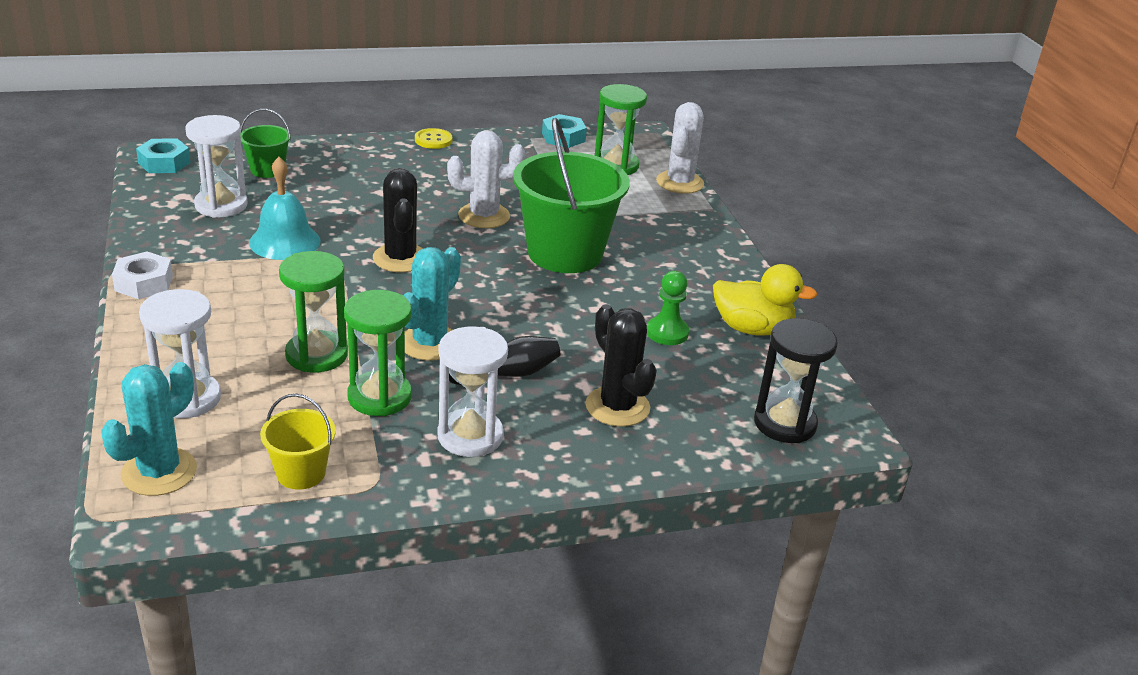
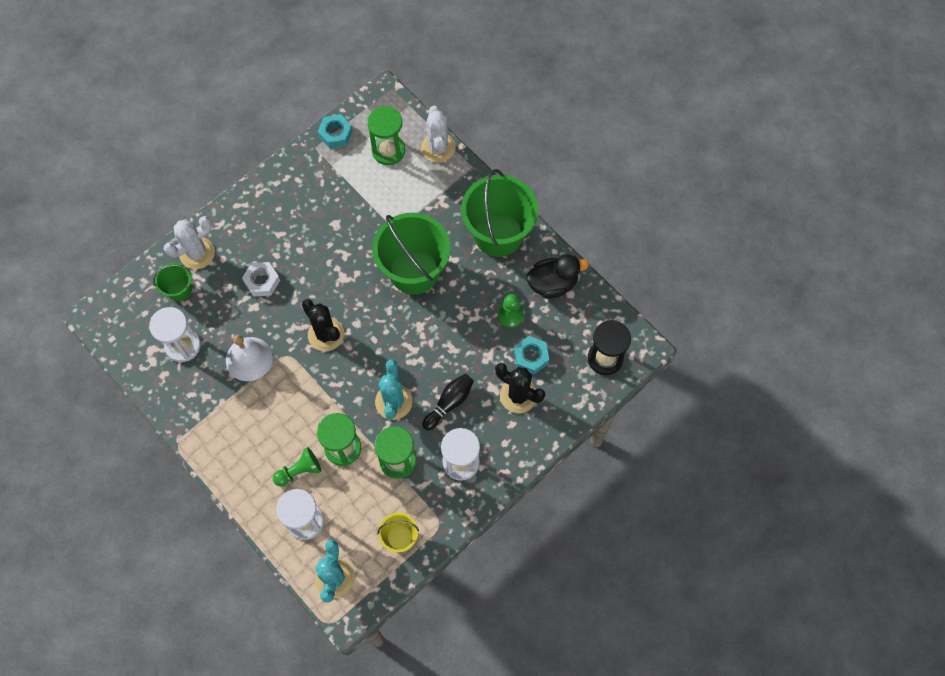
camera: 25 degrees left, 35 degrees up
white nut [112,251,173,299] -> white nut moved to [242,262,280,297]
turquoise nut [136,138,190,173] -> turquoise nut moved to [514,336,549,374]
turquoise bell [249,157,321,260] -> white bell [226,335,273,381]
yellow button [415,128,453,149] -> none
white cactus [447,130,526,228] -> white cactus moved to [164,216,215,269]
yellow duck [713,264,817,335] -> black duck [527,254,589,298]
none -> green pawn [273,447,321,486]
none -> green bucket [461,169,538,257]

